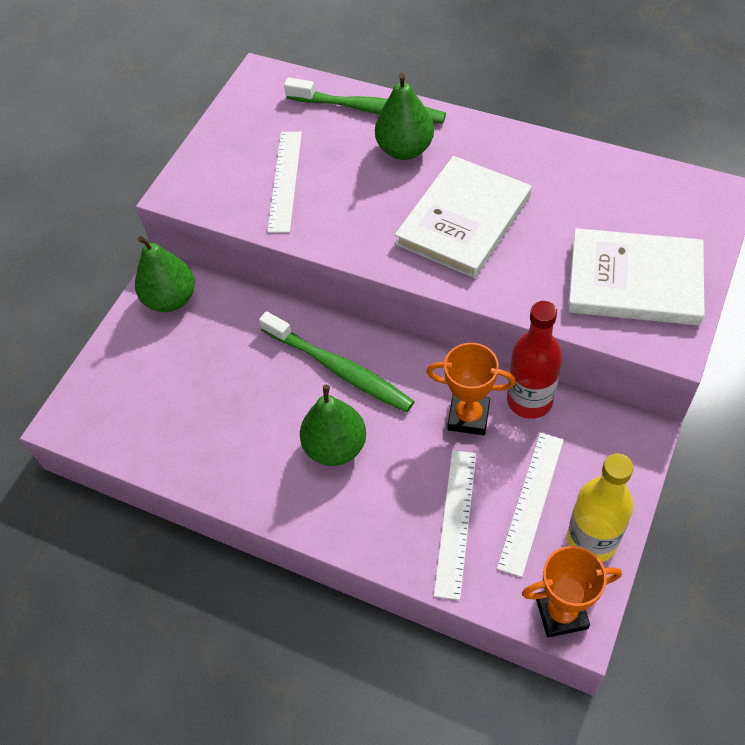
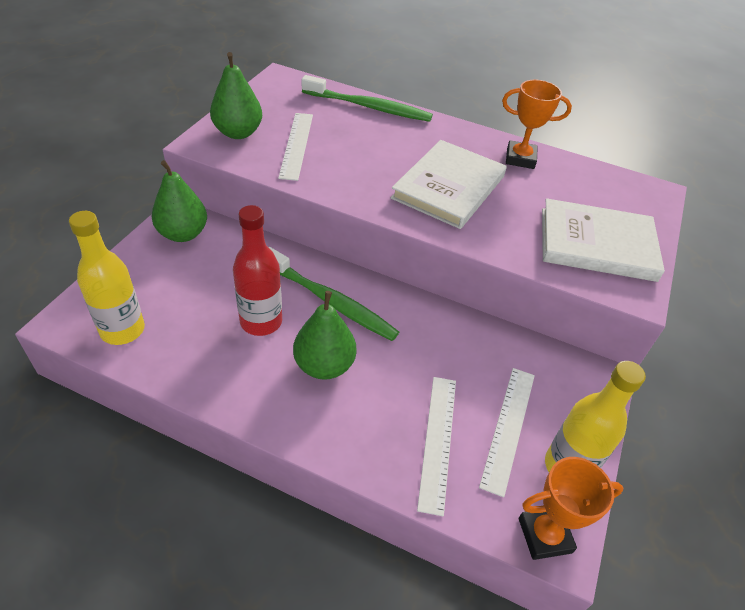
camera: 10 degrees left, 10 degrees down
green pear [375,73,434,160] -> green pear moved to [210,52,262,139]
orange trophy [427,343,516,435] -> orange trophy moved to [502,80,572,169]
red bottle [507,301,562,419] -> red bottle moved to [233,205,282,336]
none -> yellow bottle [69,211,145,345]

